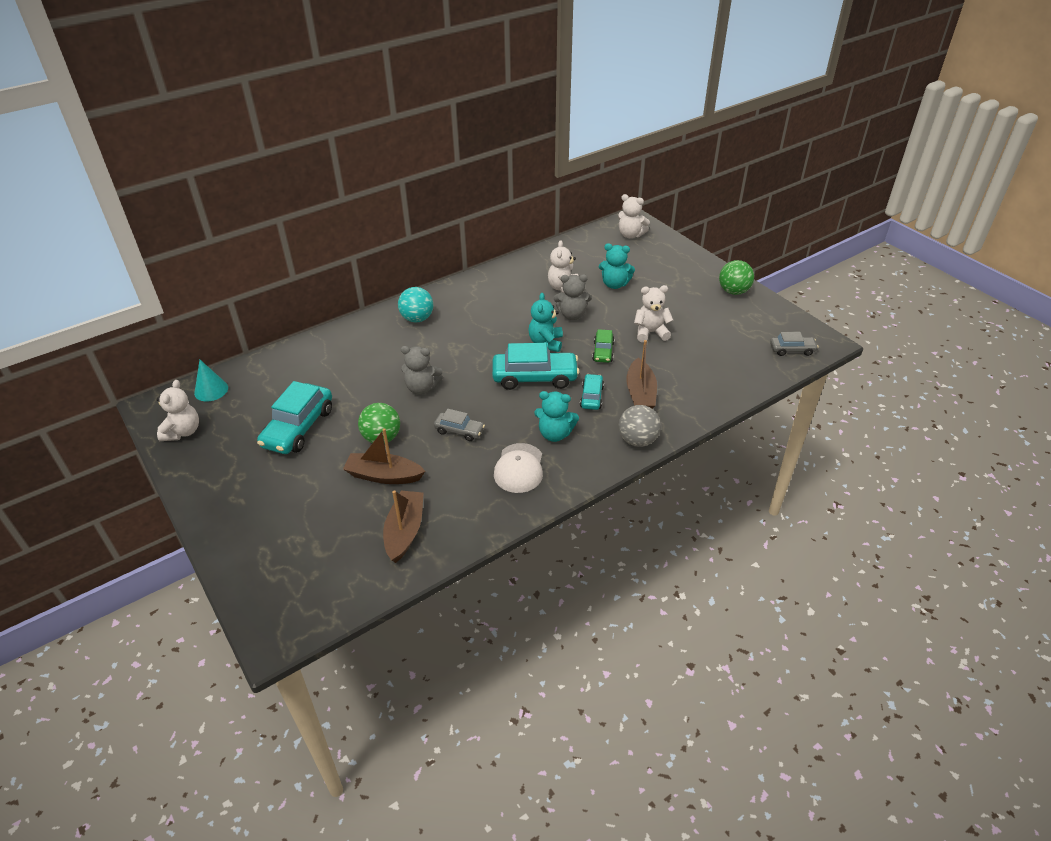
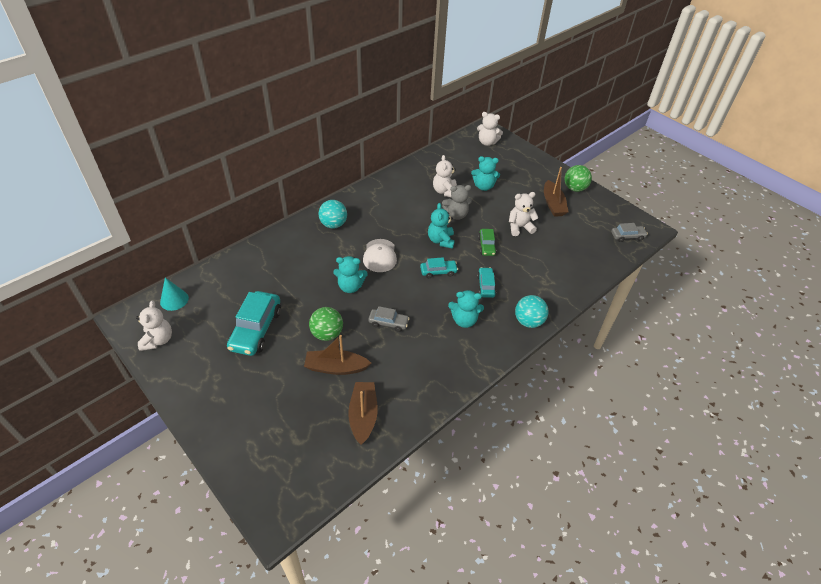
camera: 10 degrees left, 5 degrees up
grey teddy bear [401,346,443,395] -> turquoise teddy bear [333,256,368,293]
turquoise car [492,343,579,390] -> turquoise car [420,257,458,278], size x0.54
white cap [494,443,543,493] -> white cap moved to [363,239,397,272]
grey ball [619,405,661,447] -> turquoise ball [515,295,549,328]
brown boat [626,340,657,408] -> brown boat moved to [544,167,569,217]

